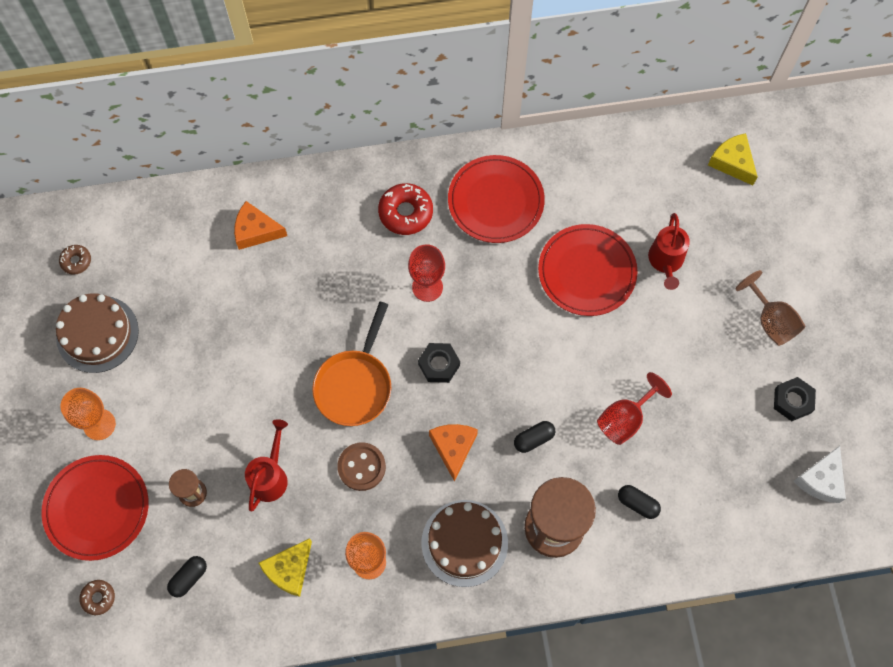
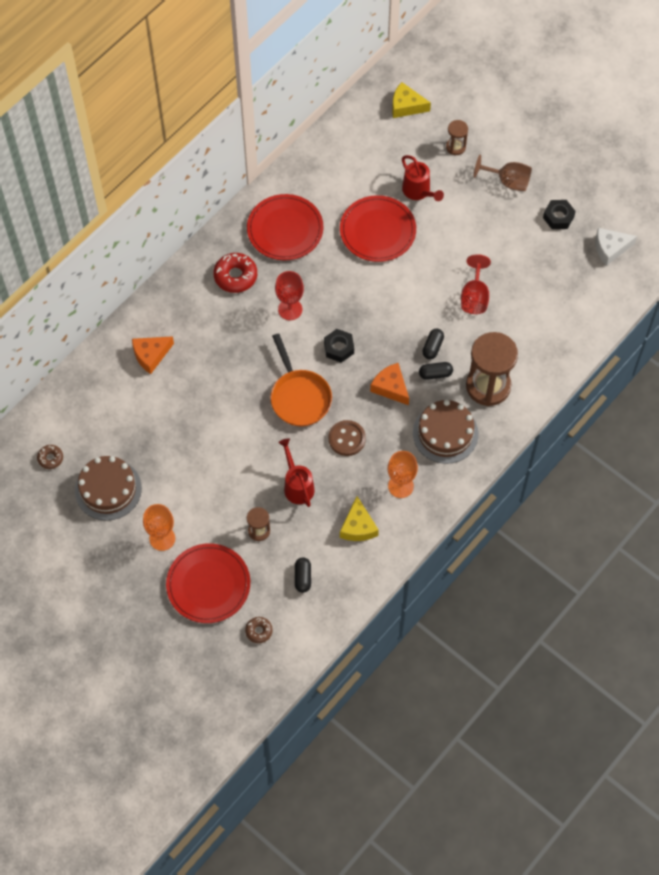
camera: 40 degrees left, 5 degrees down
black capsule [618,485,661,519] -> black capsule moved to [419,362,453,380]
white cheese [794,446,846,503] -> white cheese turned 90 degrees clockwise [595,228,637,266]
none -> brown hourglass [446,120,468,155]

